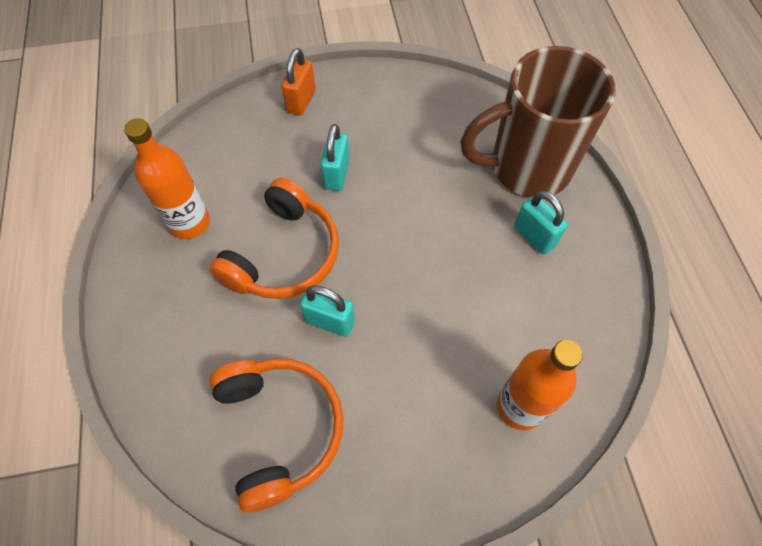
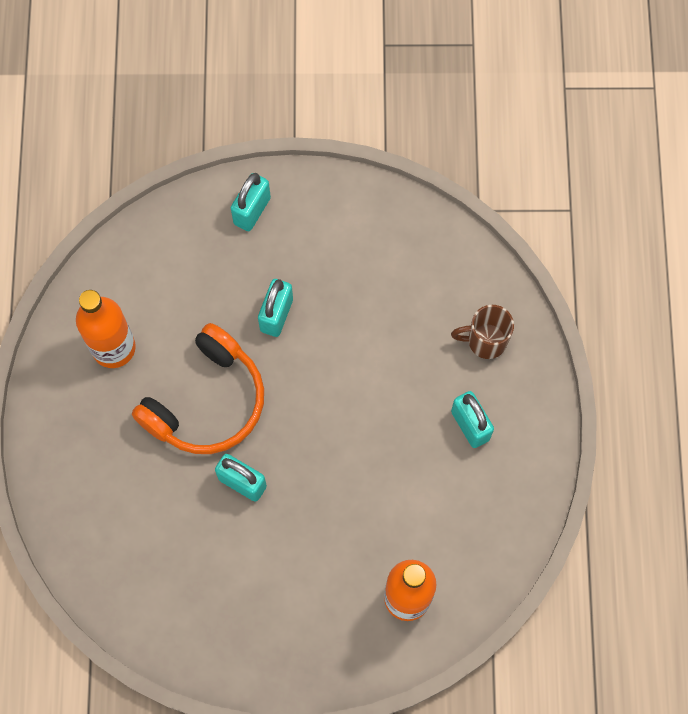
camera: 10 degrees right, 10 degrees up
orange headphones [209,358,344,513] -> none
orange padlock [281,48,316,116] -> turquoise padlock [231,173,271,231]
brown mug [460,46,616,197] -> brown mug [451,305,514,359], size x0.43

